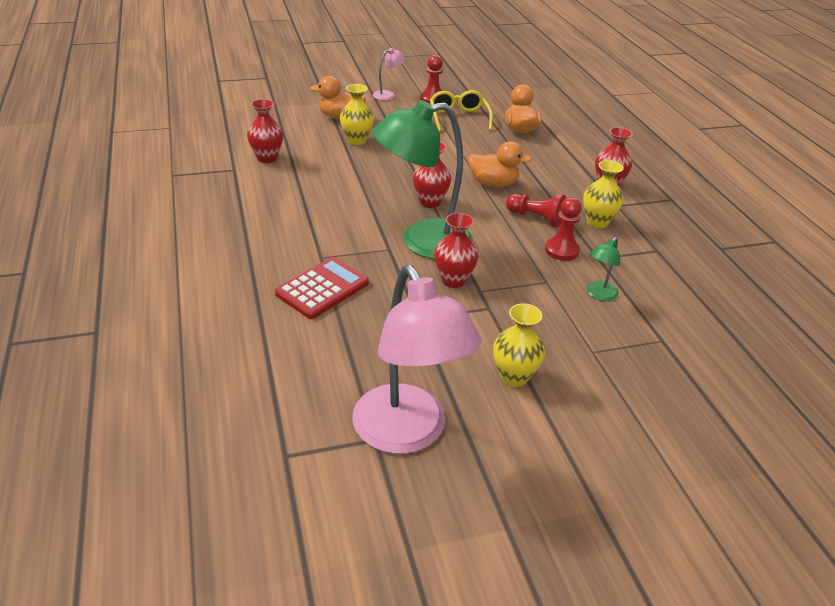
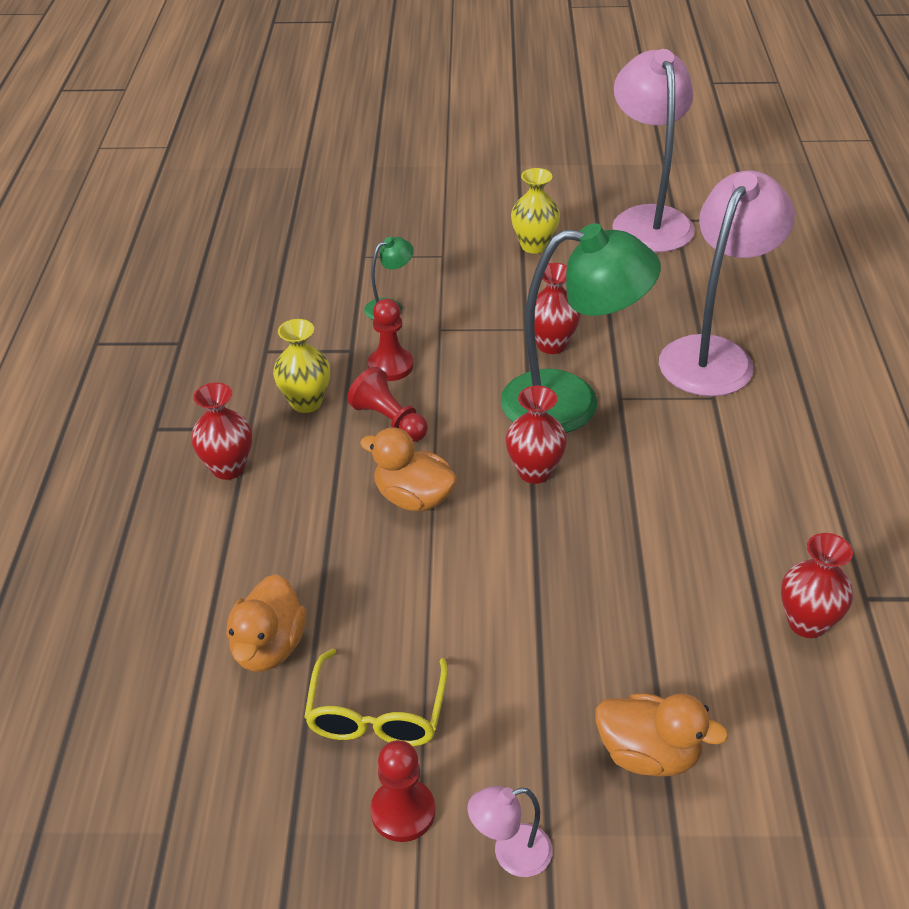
camera: 160 degrees left, 5 degrees up
red calculator [275,257,369,319] -> pink lamp [659,171,795,396]
yellow vase [340,84,374,145] -> none

